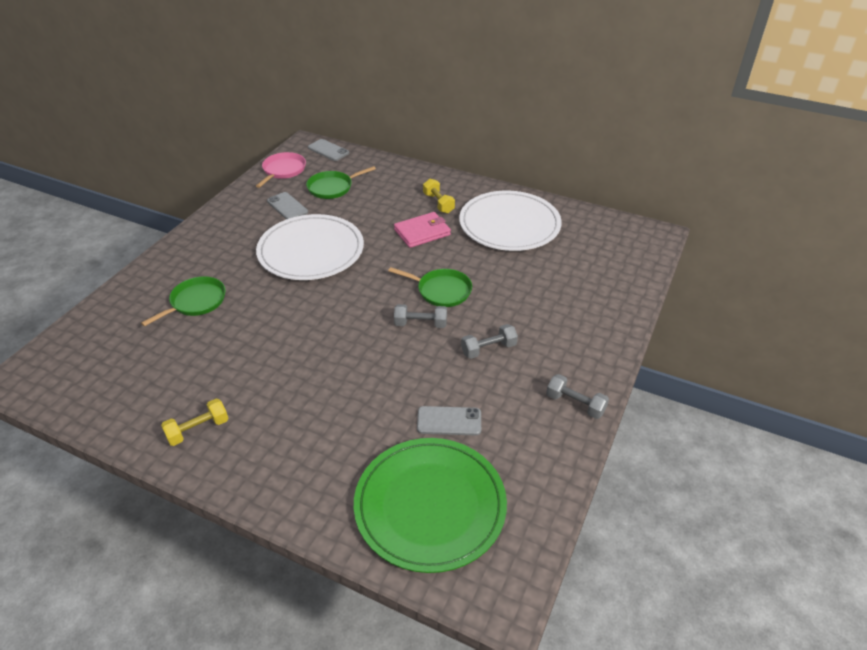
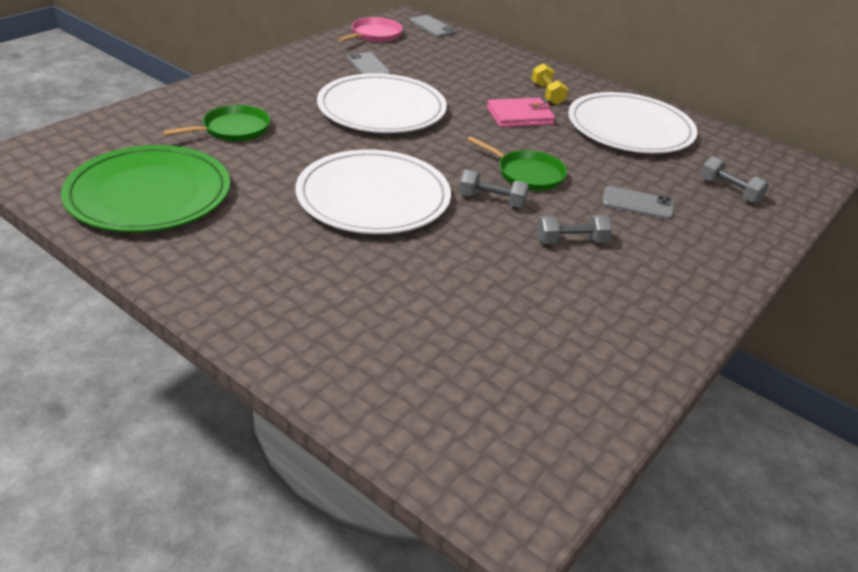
camera: 10 degrees right, 5 degrees down
yellow dumbbell [161,399,229,446] -> none
green pan [306,166,376,199] -> none
green plate [354,438,507,573] -> green plate moved to [61,145,230,232]
grey phone [417,406,481,435] -> grey phone moved to [602,186,674,220]
grey dumbbell [546,374,609,419] -> grey dumbbell moved to [700,156,769,204]
none -> white plate [296,150,451,234]

